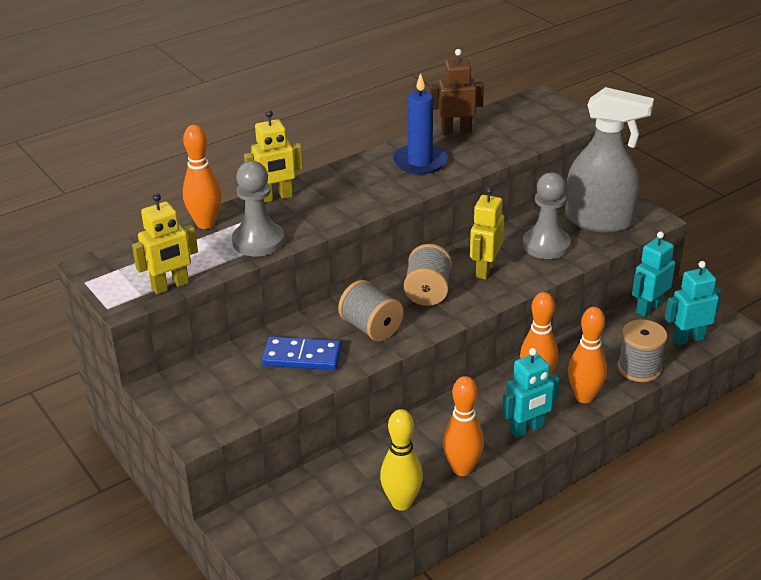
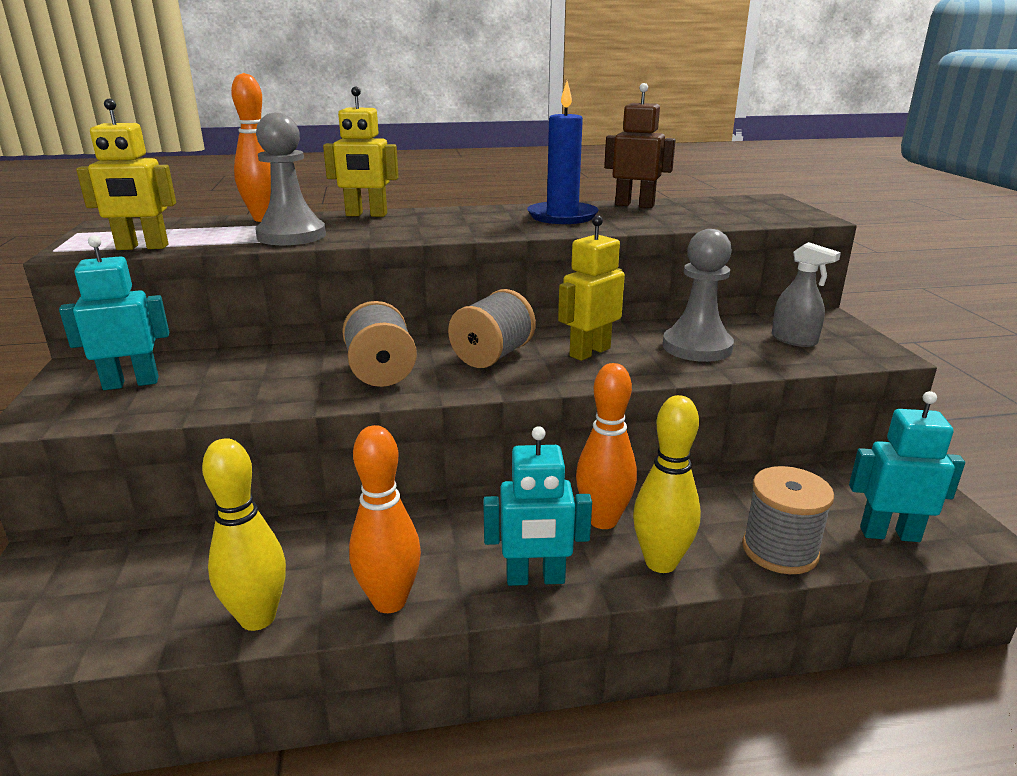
camera: 25 degrees right, 10 degrees down
blue domino [262,336,342,370] -> none
grey spray bottle [565,87,654,232] -> grey spray bottle [772,242,841,347], size x0.47
orange bowling pin [568,307,607,403] -> yellow bowling pin [633,395,701,573]
turquoise robot [632,232,675,317] -> turquoise robot moved to [59,235,169,390]

